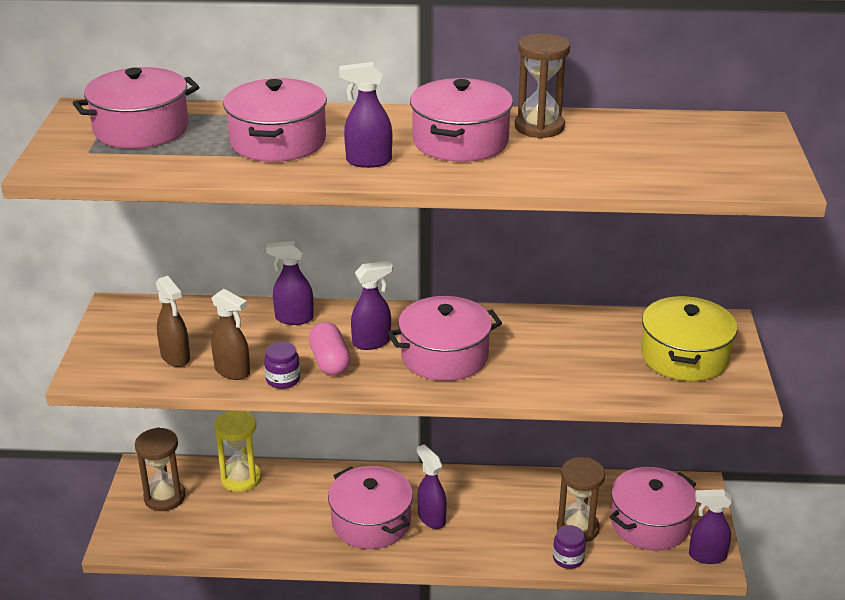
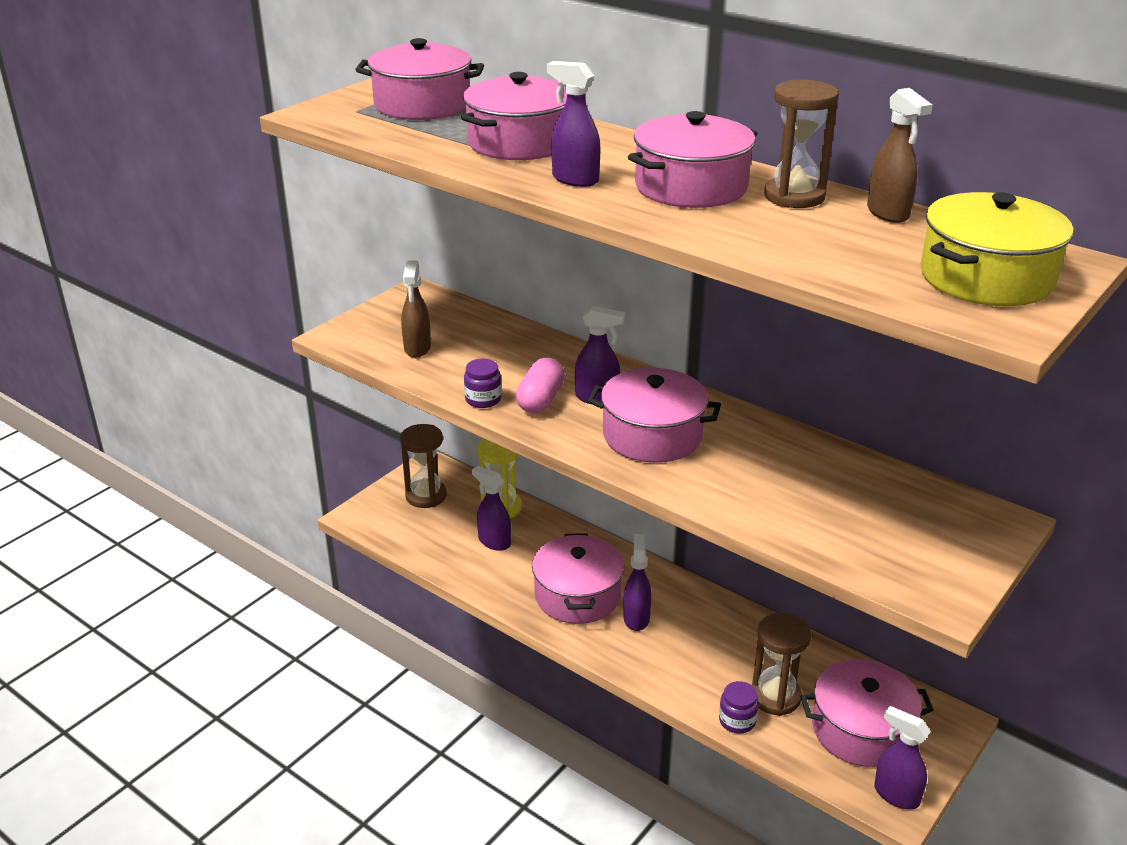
camera: 35 degrees right, 0 degrees up
brown spray bottle [211,289,250,380] -> brown spray bottle moved to [867,88,933,223]
purple spray bottle [266,241,314,325] -> purple spray bottle moved to [472,466,511,551]
yellow pot [641,295,737,381] -> yellow pot moved to [921,192,1074,306]

